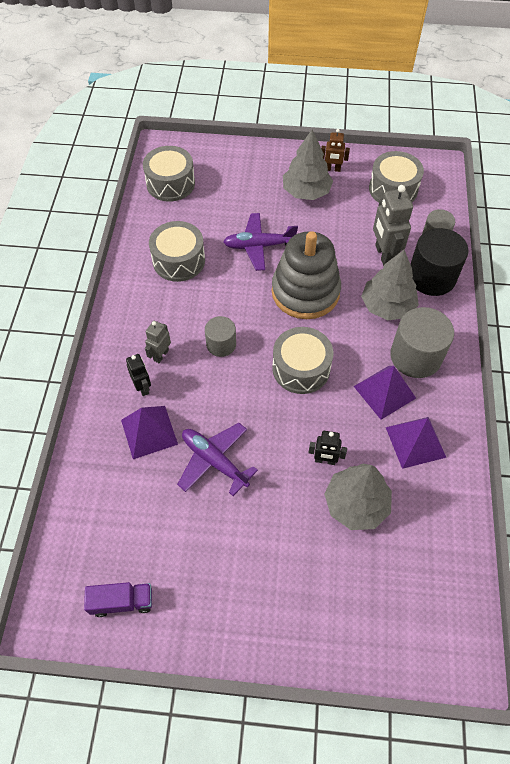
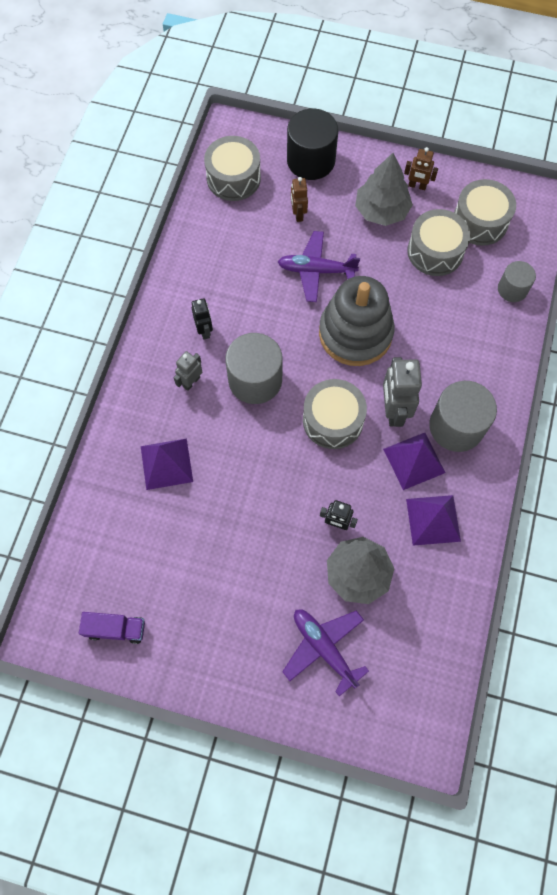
camera: 10 degrees right, 10 degrees up
black robot [126,354,151,396] -> black robot moved to [192,298,213,340]
grey drum [149,221,205,282] -> grey drum moved to [407,209,470,276]
purple plane [177,423,258,496] -> purple plane moved to [282,609,369,696]
grey cylinder [205,316,236,357] -> grey cylinder [225,333,283,404], size x1.71
grey tree [361,250,419,320] -> none
grey robot [373,185,413,266] -> grey robot moved to [383,357,422,427]
black cylinder [410,228,469,296] -> black cylinder moved to [287,108,338,180]
none -> brown robot [291,177,308,222]

